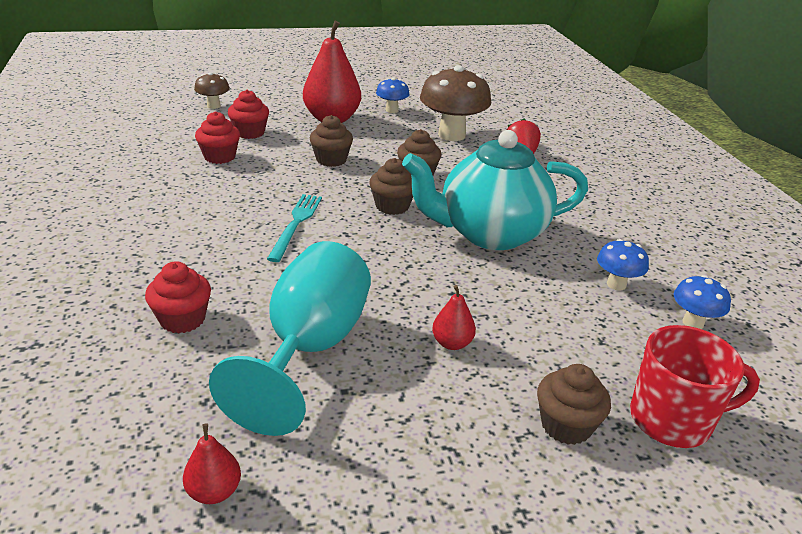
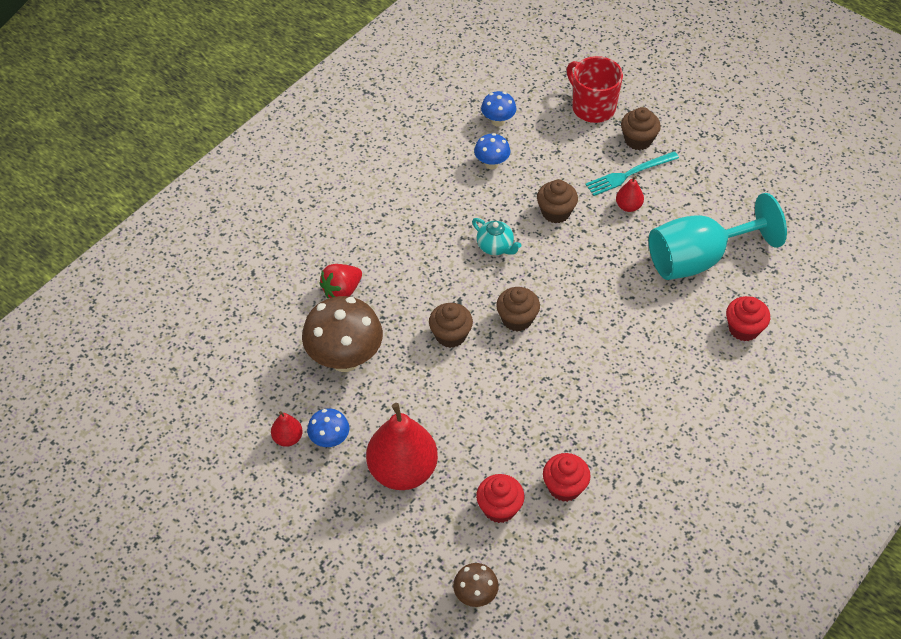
camera: 125 degrees left, 20 degrees up
red pear [183,423,241,504] -> red pear moved to [271,411,303,447]
turquoise fork [267,194,322,262] -> turquoise fork moved to [585,151,679,196]
brown cupcake [310,115,353,167] -> brown cupcake moved to [537,180,578,223]
turquoise teapot [402,130,588,250] -> turquoise teapot [472,218,522,255], size x0.40

